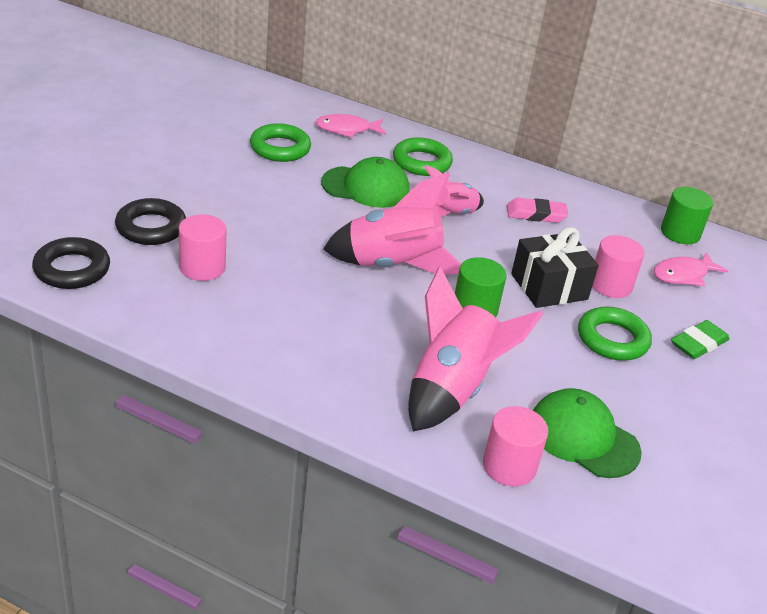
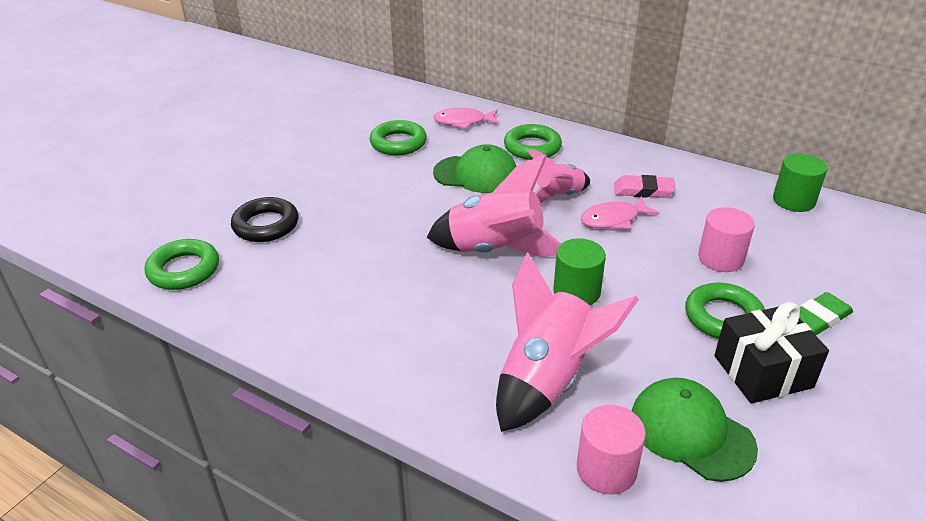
camera: 10 degrees right, 0 degrees up
black ring [32,237,110,289] -> green ring [145,239,219,290]
pink cylinder [179,215,227,281] -> none
black gift [511,227,599,308] -> black gift moved to [714,302,829,403]
pink fish [654,252,728,286] -> pink fish moved to [581,196,660,229]

